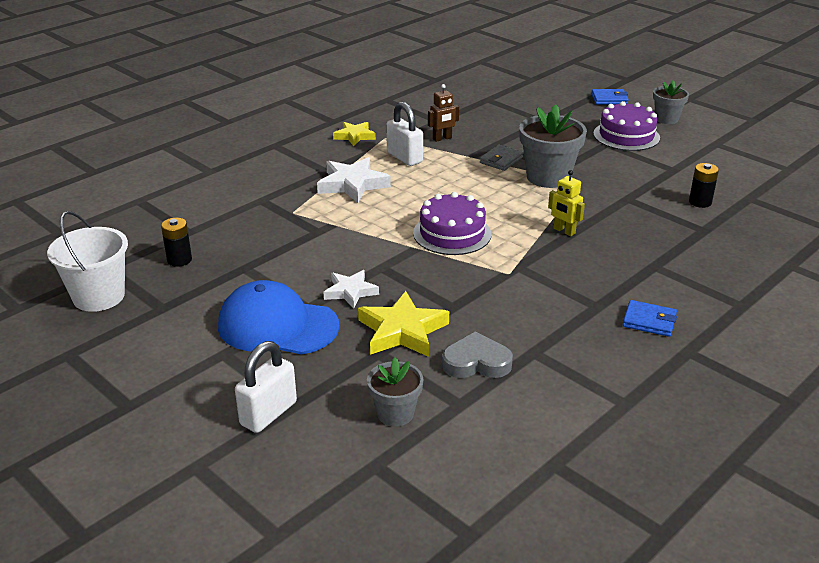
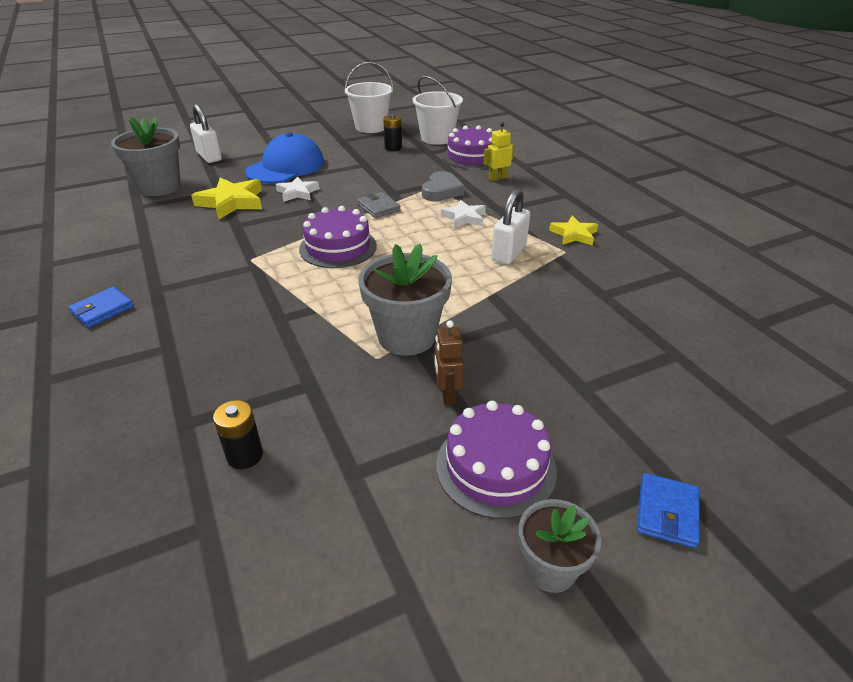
camera: 110 degrees right, 5 degrees up
white star [317,157,391,203] -> white star [441,200,486,228], size x0.63
grey flower pot [367,357,423,427] -> grey flower pot [111,117,181,196], size x1.68
white padlock [386,102,423,166] -> white padlock turned 45 degrees counterclockwise [491,189,530,264]
brown robot [428,84,459,142] -> brown robot moved to [434,320,464,406]
grey heart [442,332,513,378] -> grey heart moved to [422,171,465,201]
grey wallet [480,145,523,171] -> grey wallet moved to [357,192,401,218]
yellow robot [548,170,585,236] -> yellow robot moved to [484,122,514,181]
none -> white bucket [413,76,463,145]
none -> purple cake [443,125,492,169]

